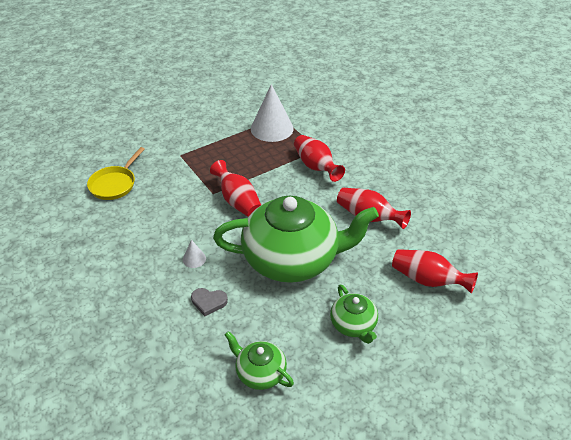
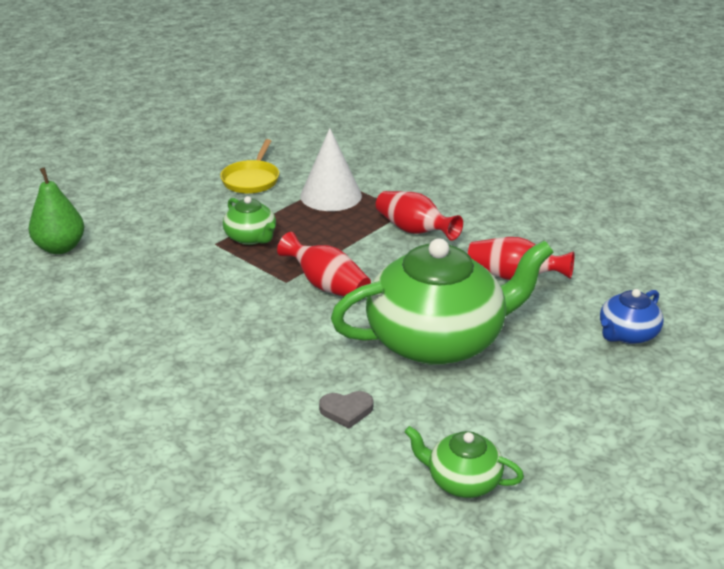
camera: 15 degrees left, 10 degrees down
yellow pan [87,147,145,200] -> yellow pan moved to [220,139,279,194]
white cone [183,240,206,268] -> none
green teapot [330,284,378,344] -> green teapot moved to [223,196,276,245]
red vase [392,249,478,293] -> blue teapot [600,289,663,344]
none -> green pear [29,167,85,254]

